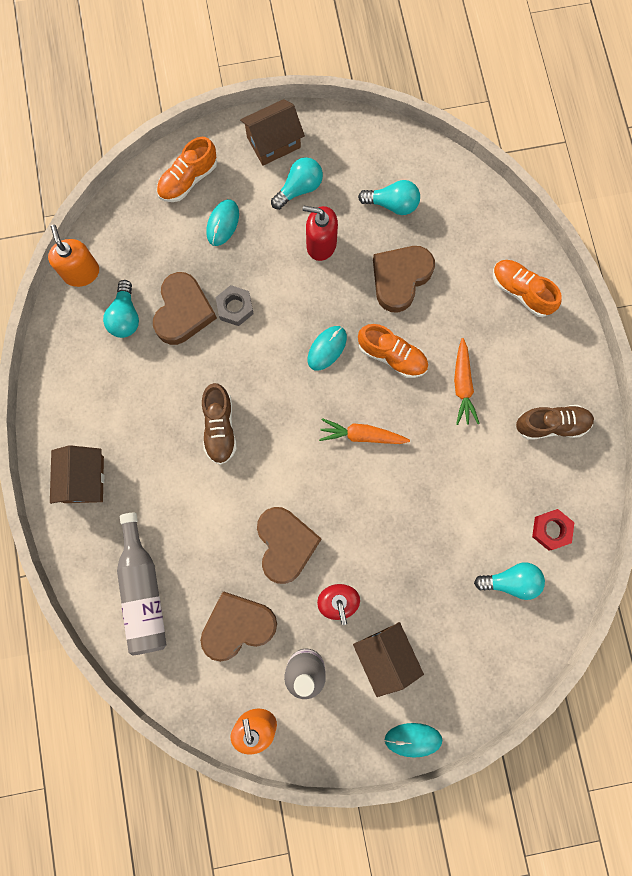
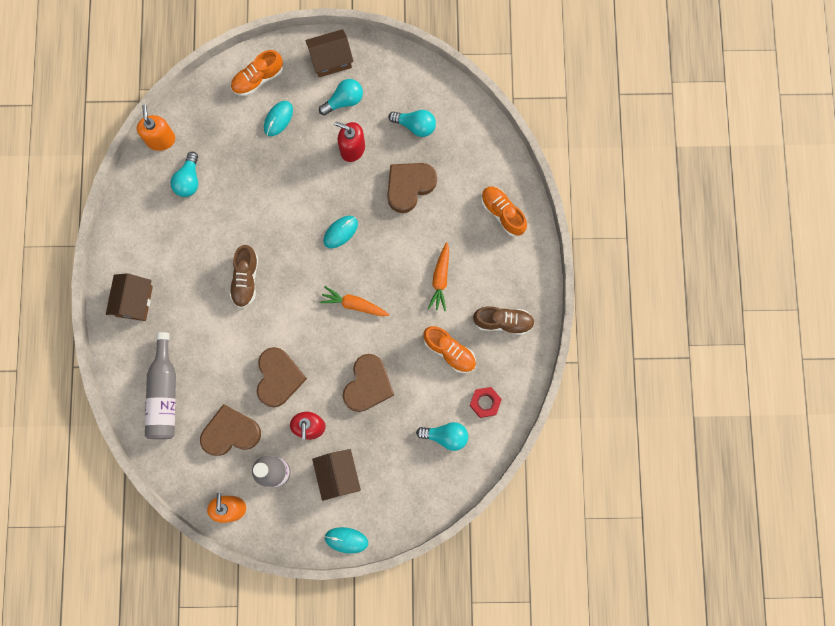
camera: 10 degrees right, 0 degrees up
brown heart [153,272,217,345] -> brown heart moved to [343,354,394,412]
grey nut [216,285,254,326] -> none
orange shoe [358,324,428,378] -> orange shoe moved to [423,326,476,373]

